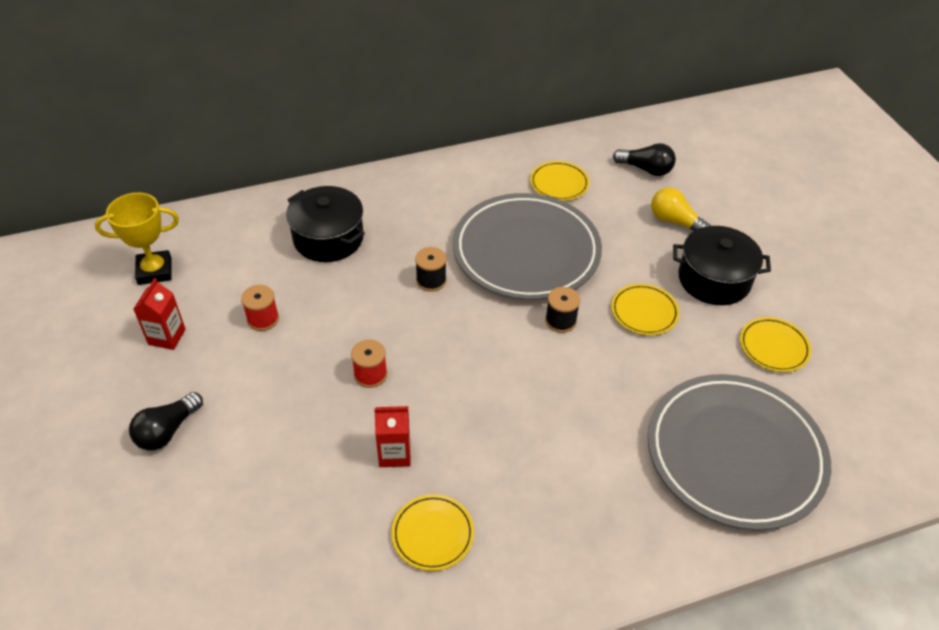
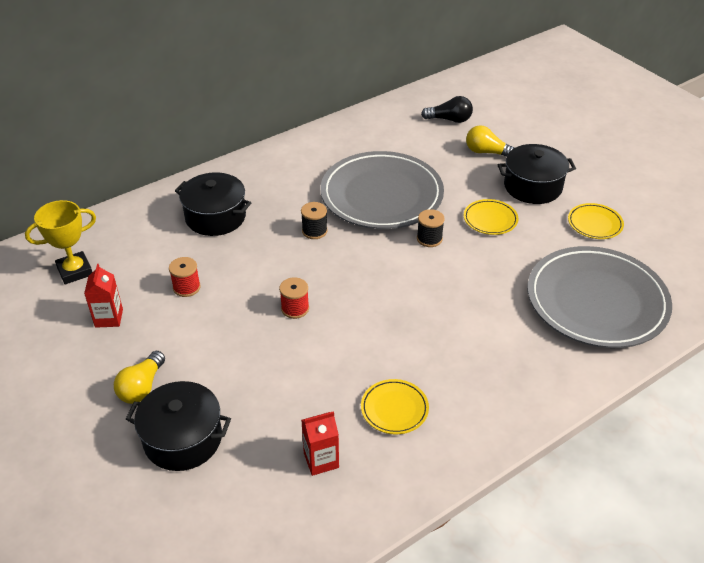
camera: 15 degrees left, 5 degrees down
black light bulb [129,392,203,451] -> yellow light bulb [114,351,165,404]
red carton [374,406,410,467] -> red carton moved to [301,411,339,476]
yellow plate [530,161,589,201] -> none
none -> black pot [126,381,231,471]

